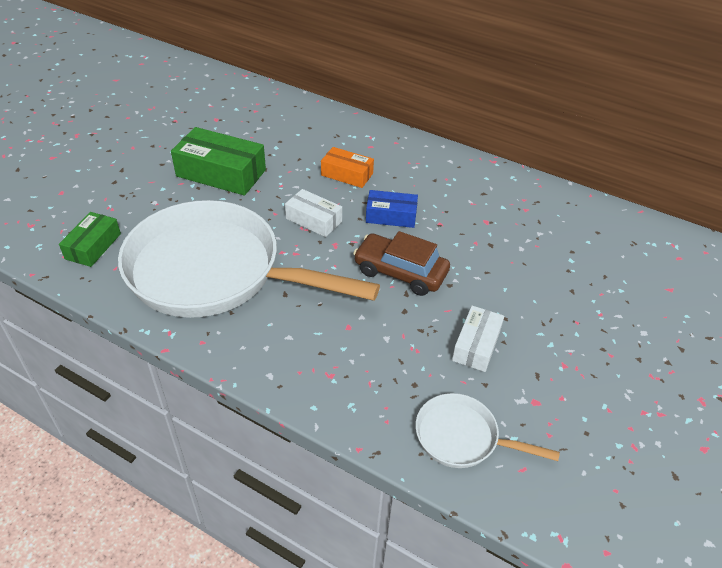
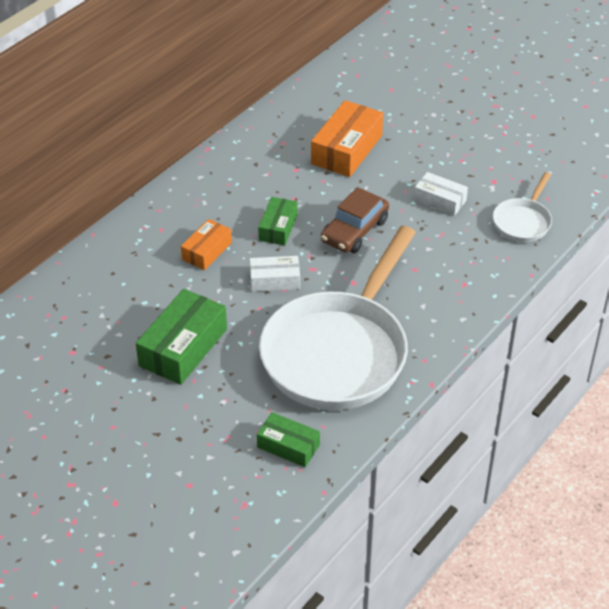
camera: 80 degrees left, 0 degrees up
white box [285,189,342,237] -> white box turned 45 degrees clockwise [250,256,300,292]
blue box [366,190,418,228] -> green box [258,197,298,246]
none -> orange box [311,100,383,177]

